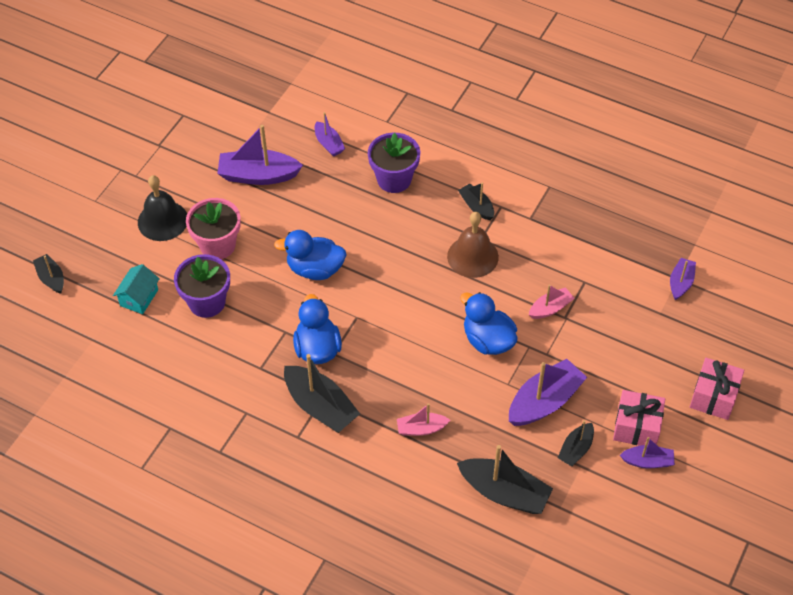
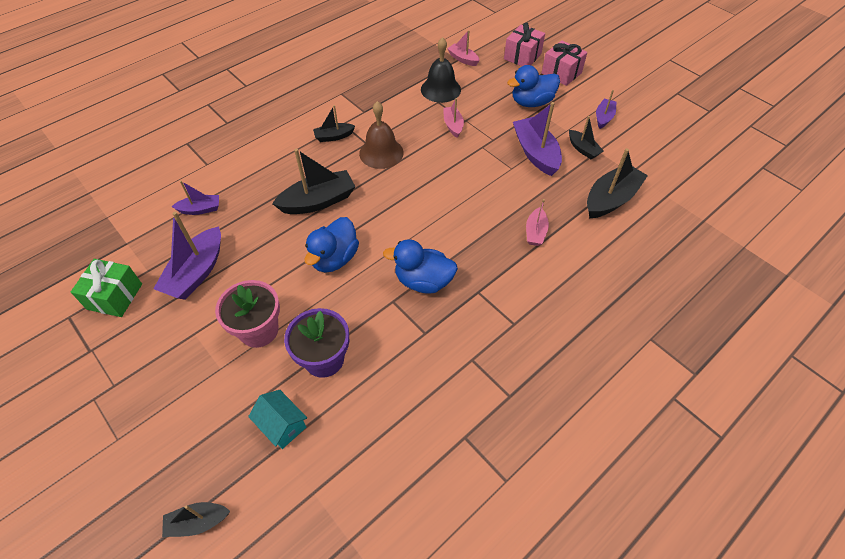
camera: 70 degrees left, 0 degrees up
black bell [138,175,187,241] -> black bell moved to [421,37,461,103]
black boat [284,354,360,433] -> black boat moved to [272,149,356,214]
purple flower pot [368,132,420,193] -> none
blue duck [460,292,518,355] -> blue duck moved to [507,65,560,107]
pink gift [613,390,665,446] -> pink gift moved to [504,22,545,66]
purple boat [670,258,696,300] -> pink boat [447,30,479,66]
none -> green gift [71,259,142,317]

